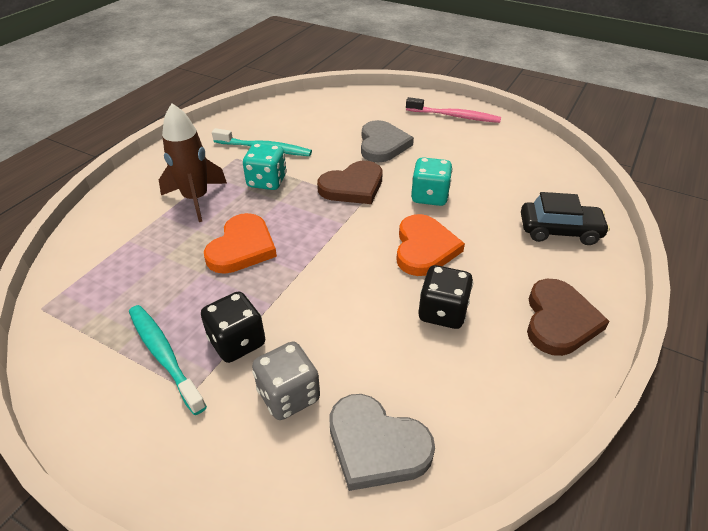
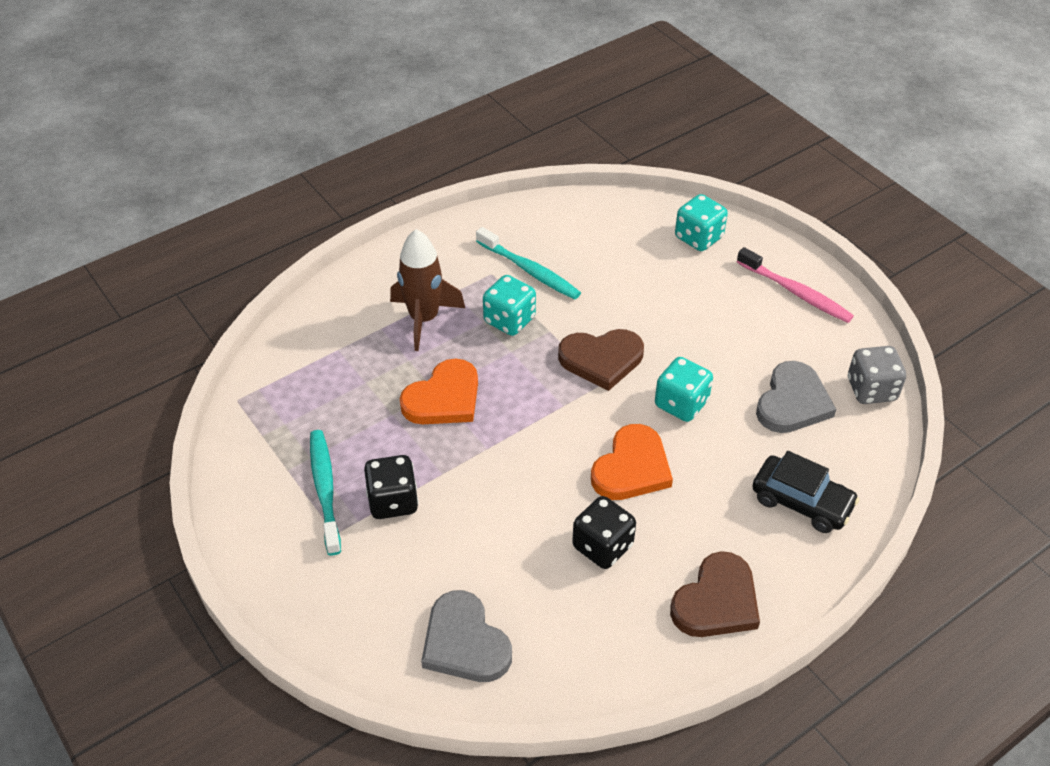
camera: 25 degrees right, 5 degrees up
grey dice [252,342,320,420] -> grey dice moved to [848,346,906,404]
grey heart [361,120,414,162] -> grey heart moved to [756,361,836,433]
none -> turquoise dice [675,194,728,251]

